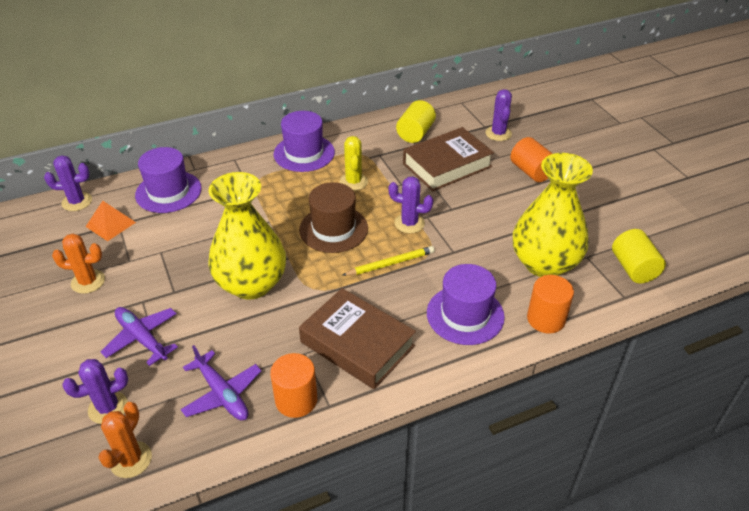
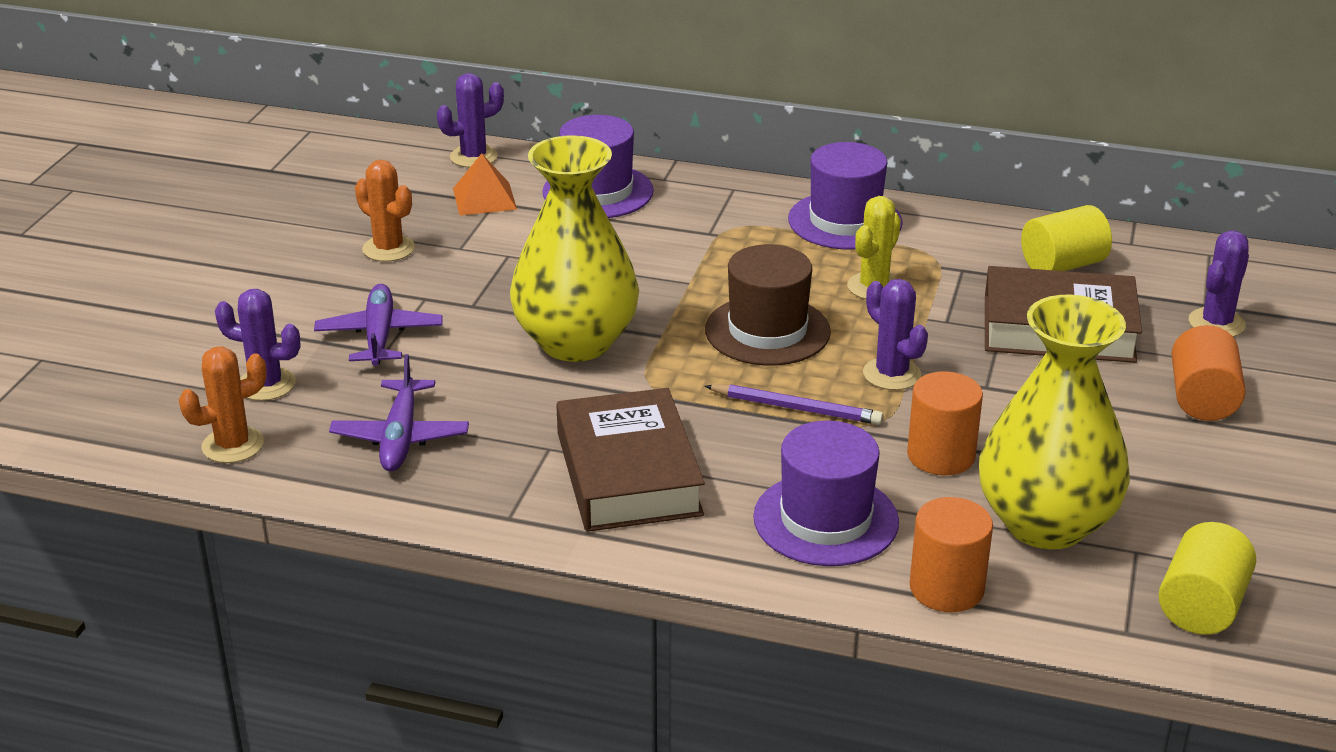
camera: 40 degrees right, 10 degrees down
purple cactus [44,155,92,211] -> purple cactus turned 60 degrees counterclockwise [437,73,504,168]
orange cylinder [270,353,317,418] -> orange cylinder moved to [907,371,983,475]
yellow pencil [342,246,435,276] -> purple pencil [705,384,884,425]

